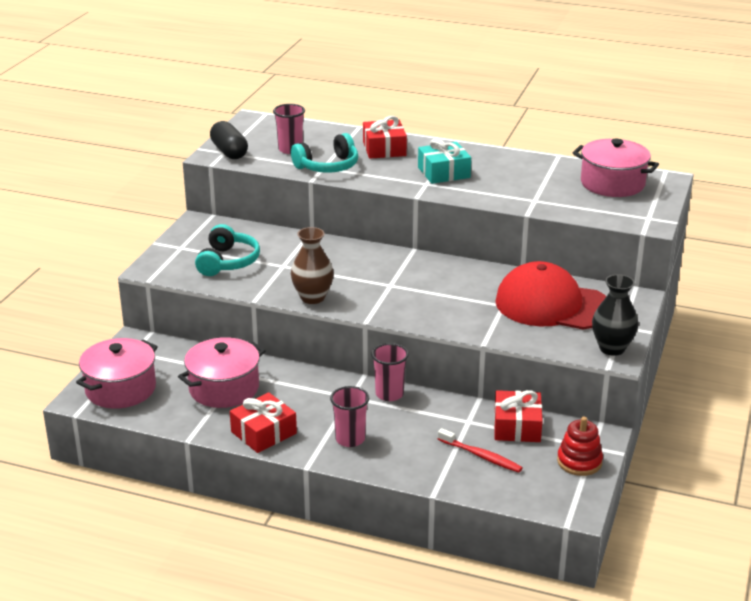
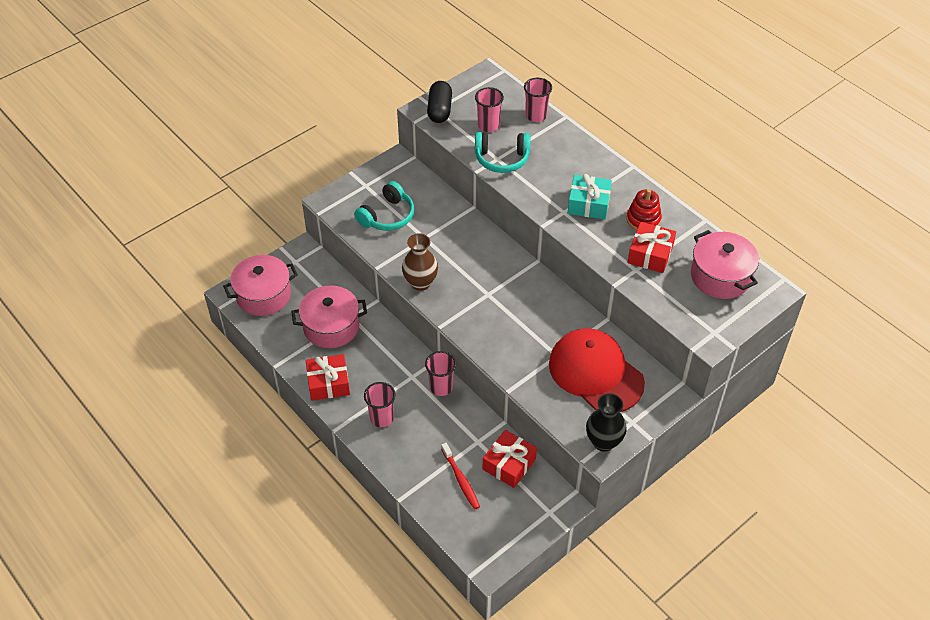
camera: 30 degrees right, 20 degrees up
red gift [363,116,407,159] -> red gift moved to [628,222,676,273]
red stacking toy [557,417,603,476] -> red stacking toy moved to [626,189,662,231]
none -> pink cup [524,78,552,122]

